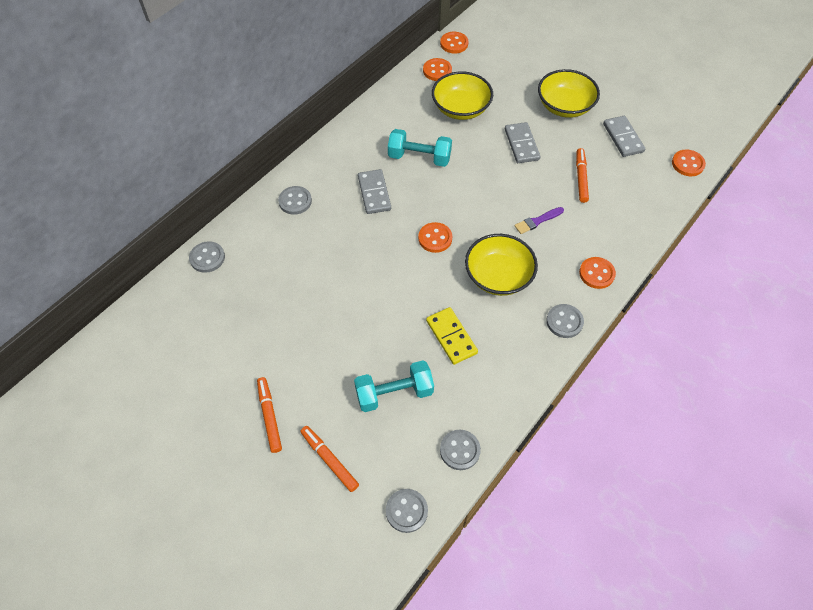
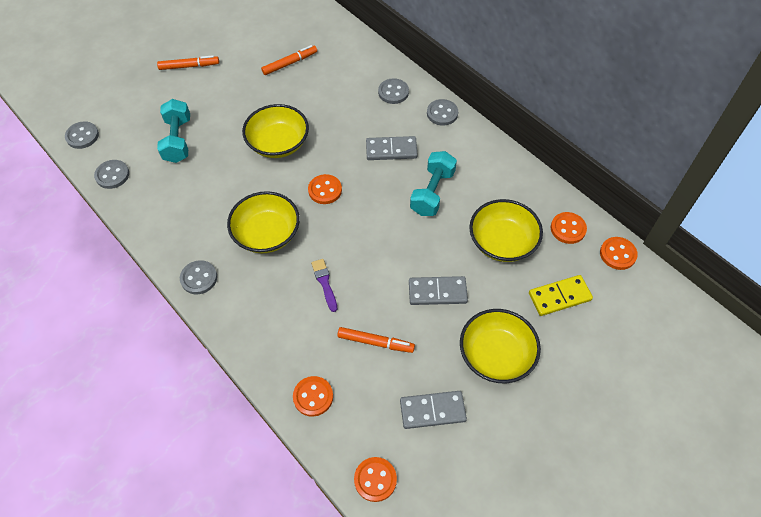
camera: 100 degrees right, 0 degrees up
grey button [189,241,225,273] -> grey button moved to [427,99,458,126]
orange marker [300,426,359,492] -> orange marker moved to [261,45,317,75]
yellow domino [426,307,478,365] -> yellow domino moved to [529,275,593,316]
orange button [579,257,616,289] -> orange button moved to [293,376,333,417]
none -> yellow bowl [242,104,309,158]

